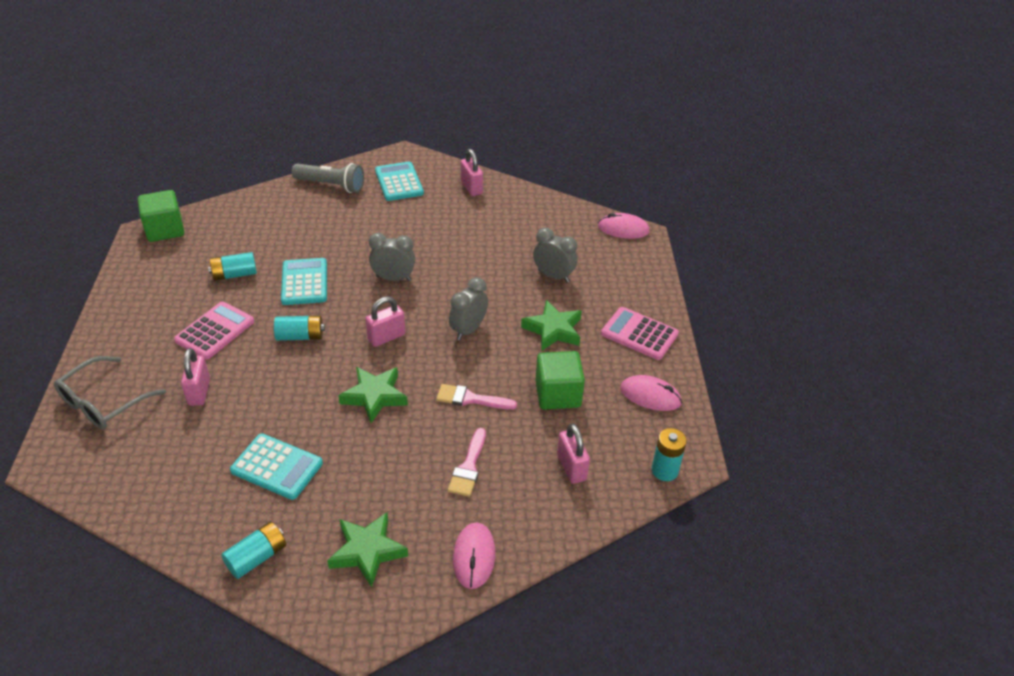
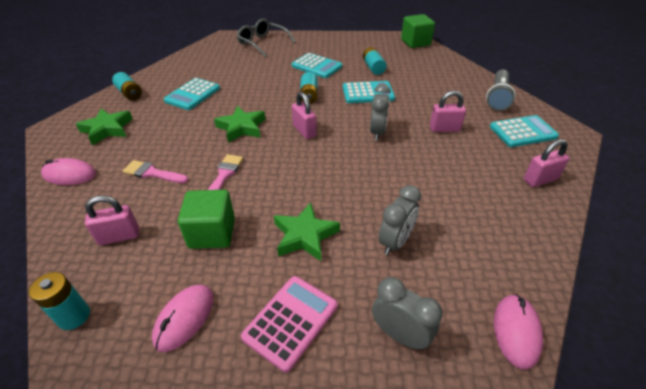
camera: 95 degrees right, 0 degrees up
pink calculator [174,302,254,359] -> turquoise calculator [292,53,342,78]
pink padlock [181,348,210,406] -> pink padlock moved to [430,91,466,132]
grey clock [449,277,488,340] -> grey clock moved to [372,277,443,350]

